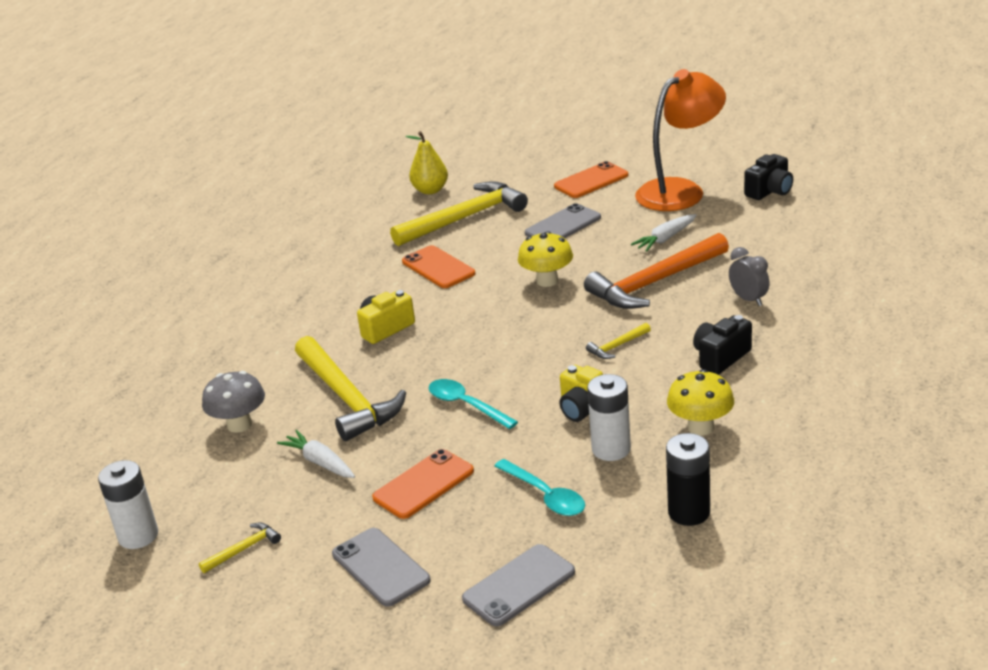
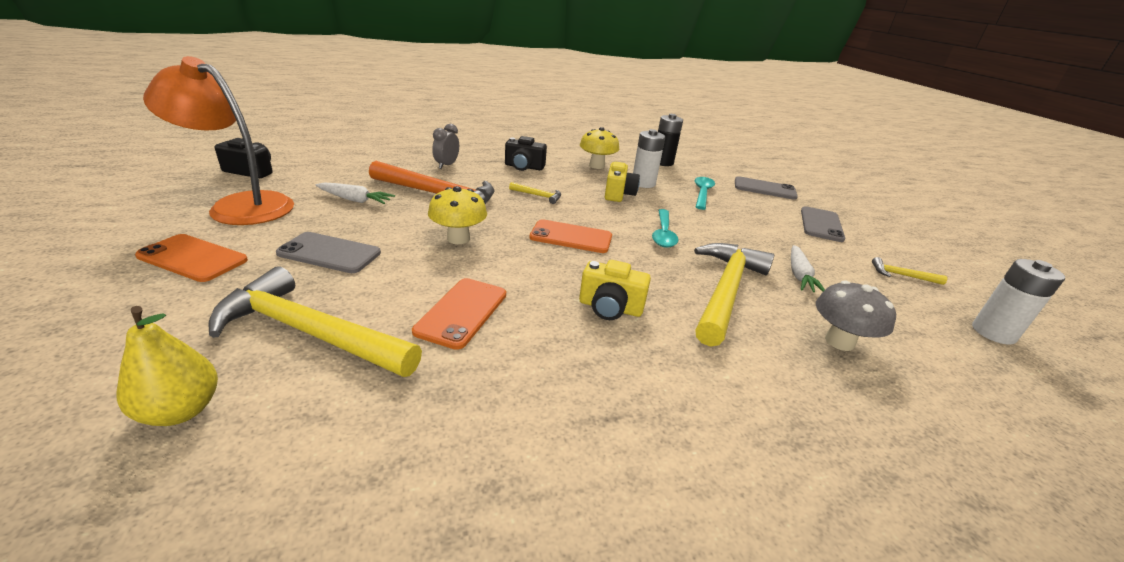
camera: 130 degrees left, 0 degrees up
orange phone [372,449,474,519] -> orange phone moved to [529,219,612,253]

